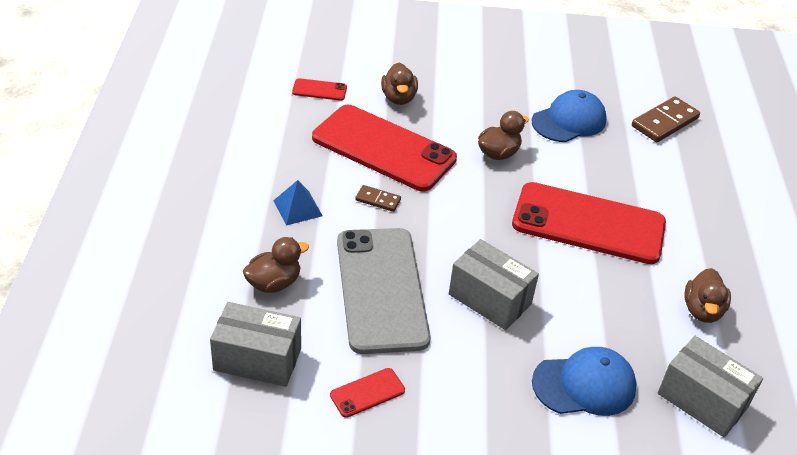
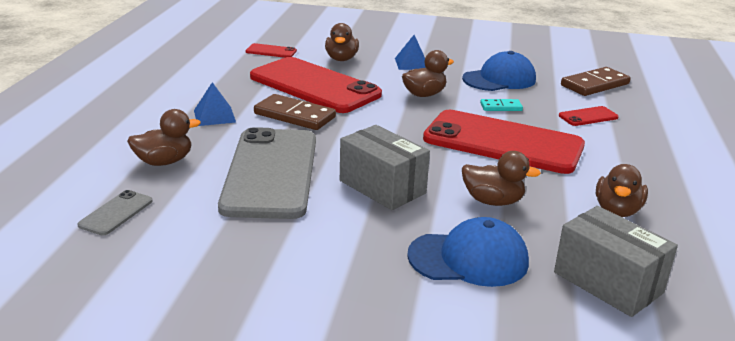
camera: 10 degrees right, 15 degrees down
grey box [210,302,301,387] -> grey phone [78,190,153,236]
red phone [330,368,405,418] -> red phone moved to [559,106,619,126]
brown domino [355,185,401,212] -> brown domino [254,94,336,130], size x1.83
none -> blue pyramid [395,35,426,70]
none -> brown duck [462,151,541,206]
none -> turquoise domino [480,99,523,111]

